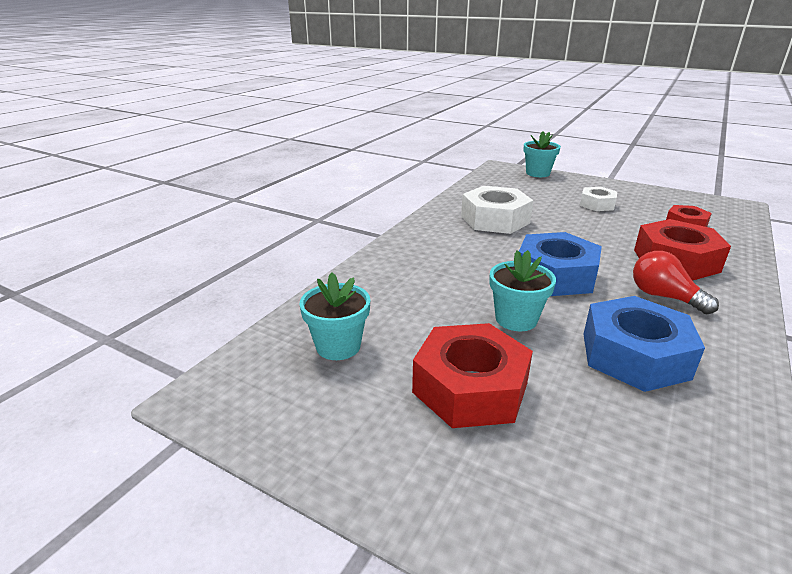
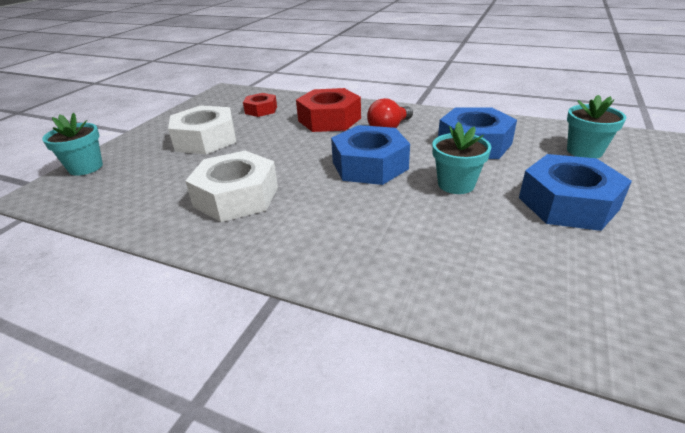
camera: 95 degrees left, 5 degrees up
turquoise flower pot [300,272,370,360] -> turquoise flower pot moved to [567,95,626,158]
red nut [412,323,533,428] -> blue nut [519,154,632,231]
white nut [580,187,617,211] -> white nut [168,106,236,155], size x1.74

